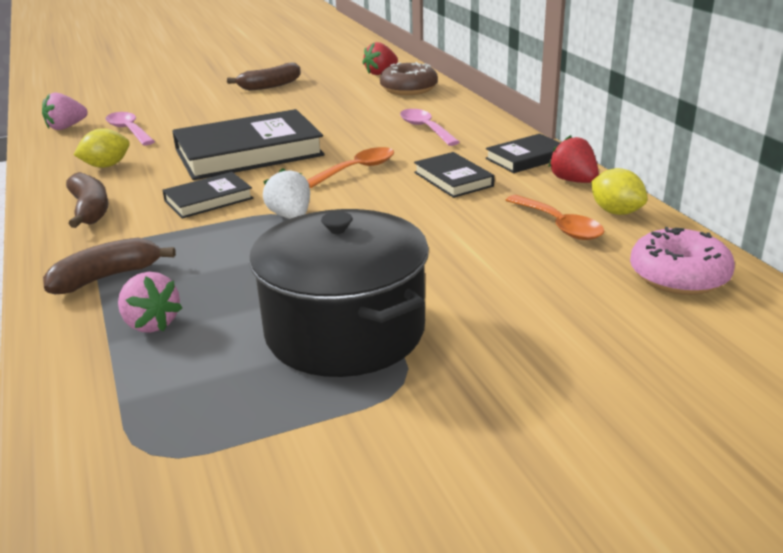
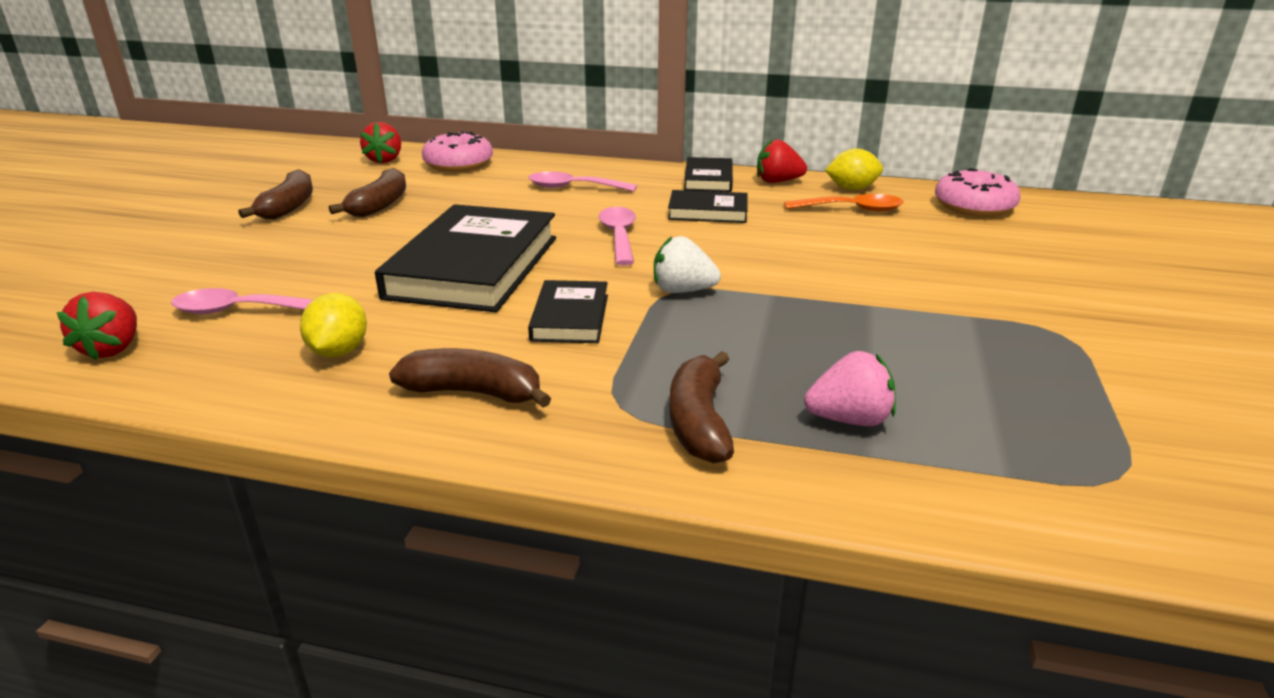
camera: 55 degrees left, 0 degrees up
pink strawberry [42,93,88,130] -> red strawberry [57,292,137,360]
black pot [249,209,429,377] -> none
orange spoon [307,147,394,188] -> pink spoon [599,207,636,266]
brown donut [380,62,438,95] -> pink donut [422,131,493,172]
none -> brown banana [329,168,406,217]

